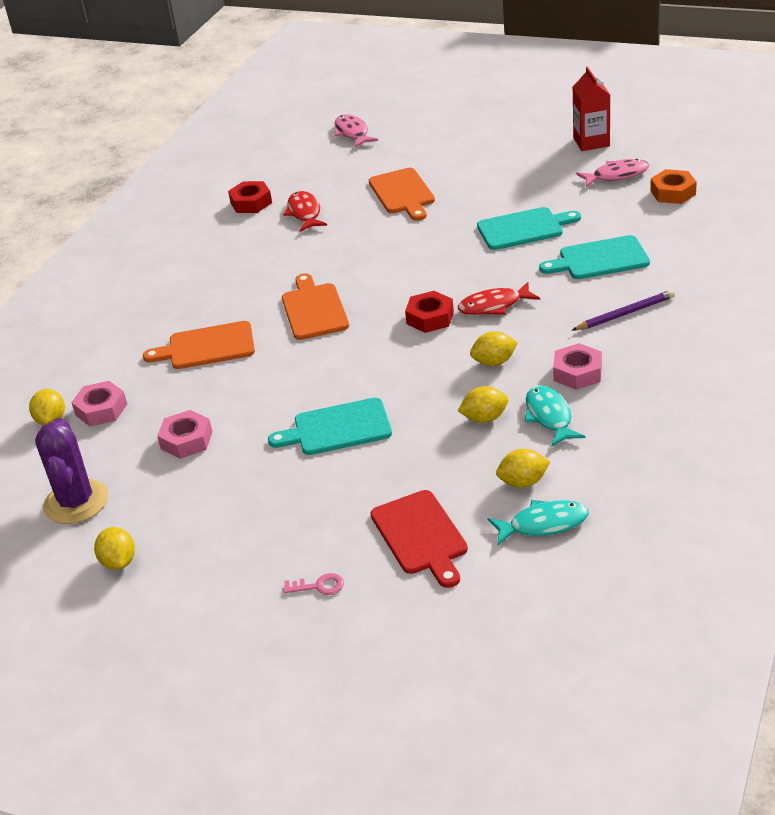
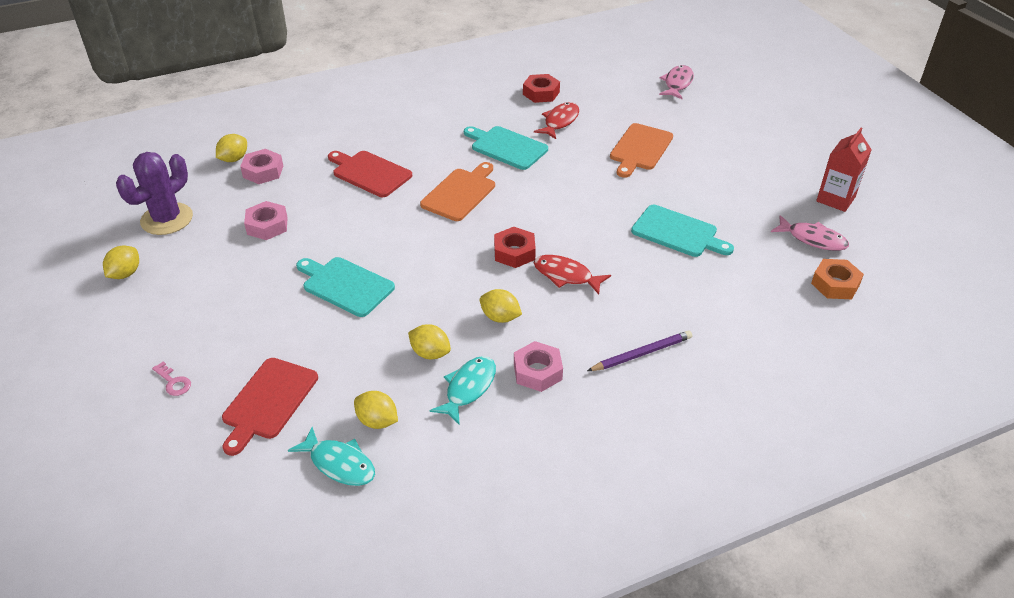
camera: 40 degrees right, 5 degrees up
orange cutting board [143,321,255,369] -> red cutting board [328,151,412,197]
turquoise cutting board [539,235,650,279] -> turquoise cutting board moved to [464,126,548,170]
purple pencil [572,290,675,330] -> purple pencil turned 45 degrees counterclockwise [587,331,692,371]

